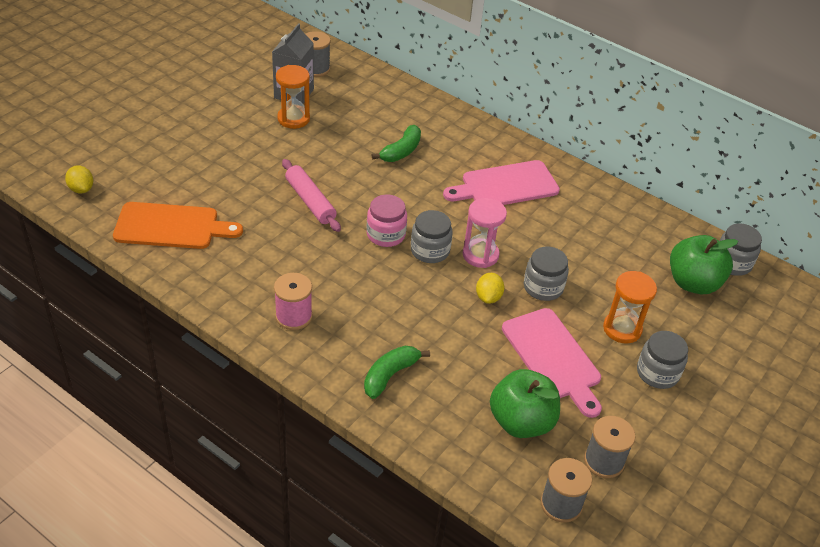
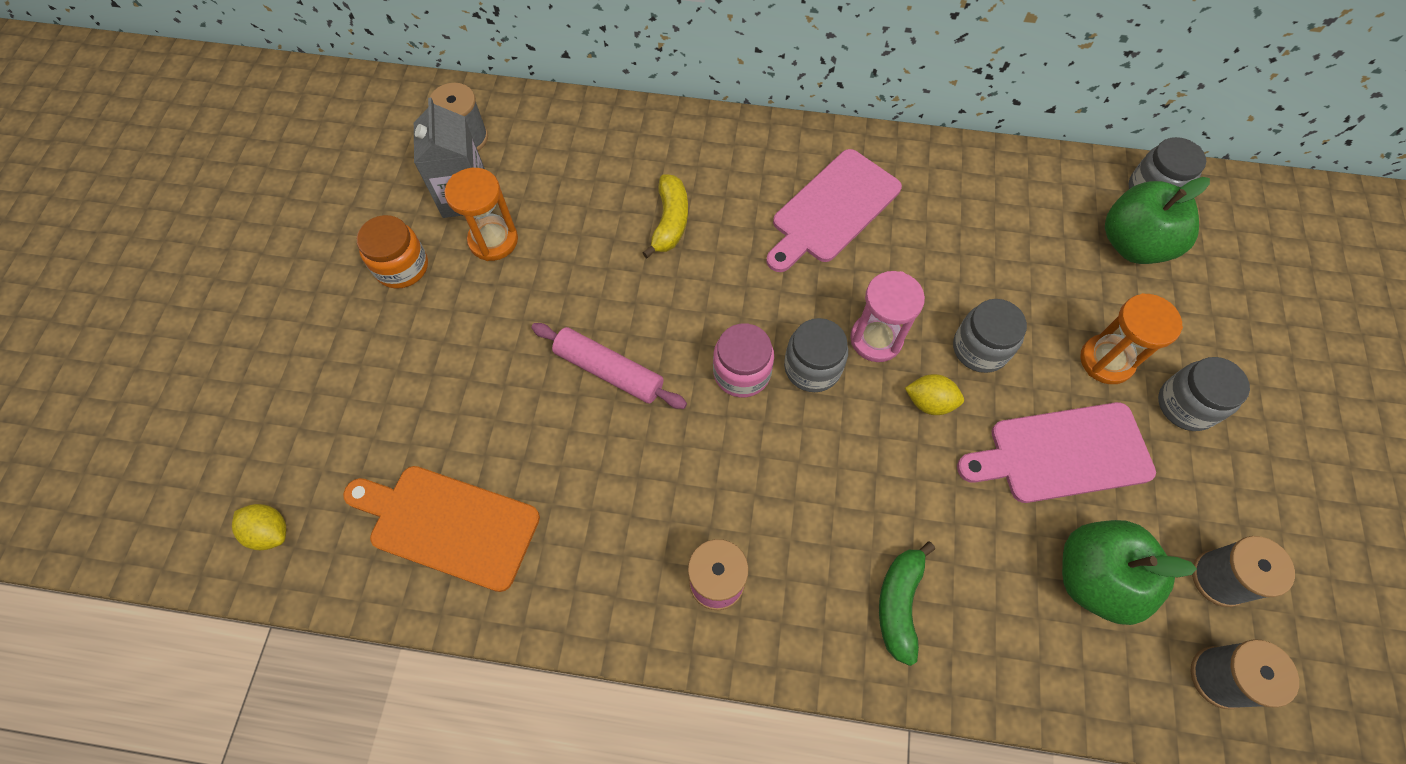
camera: 25 degrees left, 20 degrees up
orange cutting board [113,202,243,249] -> orange cutting board turned 135 degrees counterclockwise [343,466,540,592]
green banana [372,125,421,162] -> yellow banana [642,174,688,258]
yellow lemon [476,273,505,304] -> yellow lemon turned 60 degrees counterclockwise [905,374,964,415]
pink cutting board [502,308,602,418] -> pink cutting board turned 135 degrees clockwise [957,402,1156,503]
none -> orange jar [357,215,428,289]

